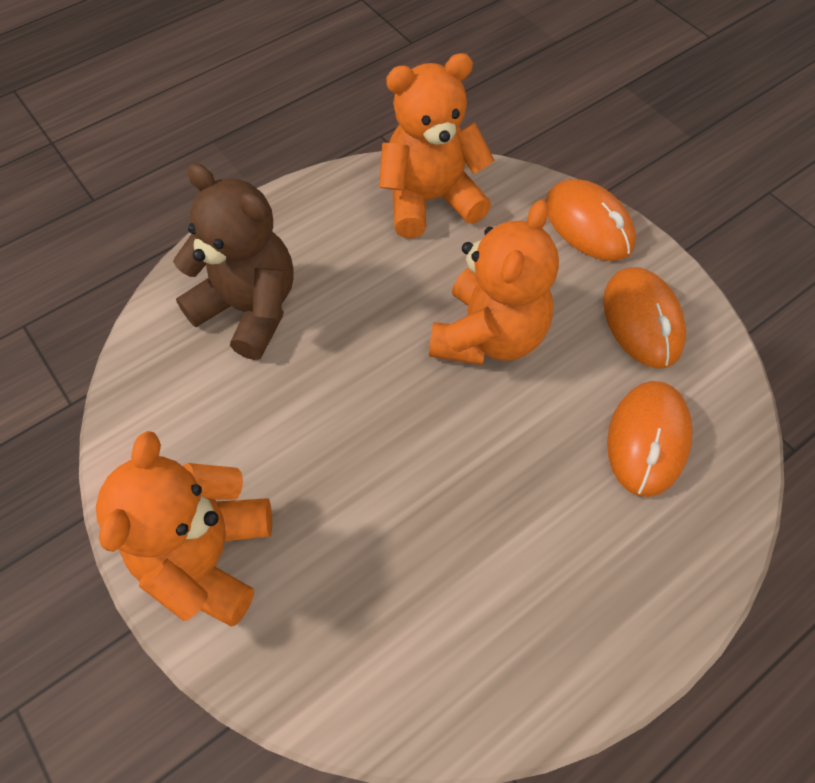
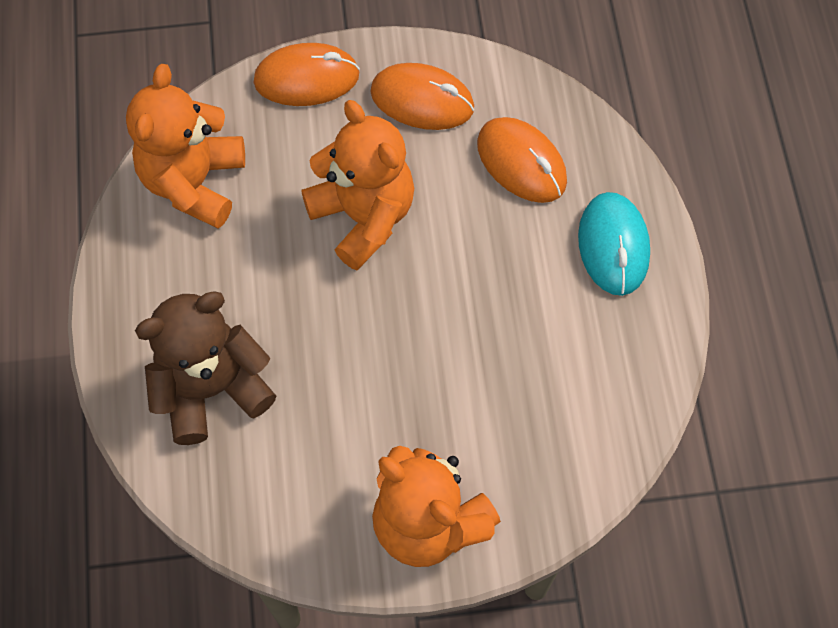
camera: 60 degrees left, 5 degrees up
none -> turquoise mouse [578,192,650,296]

